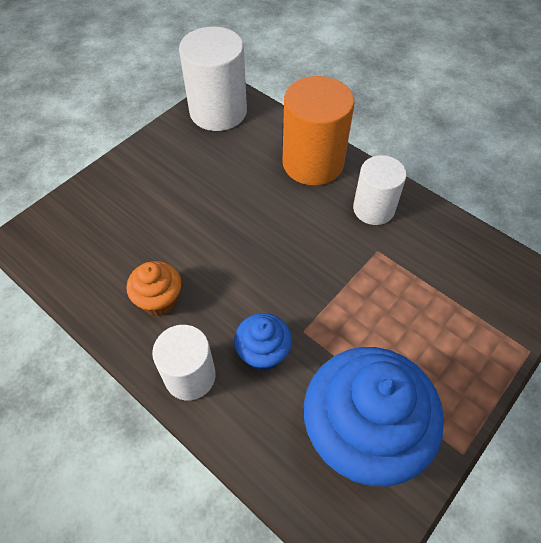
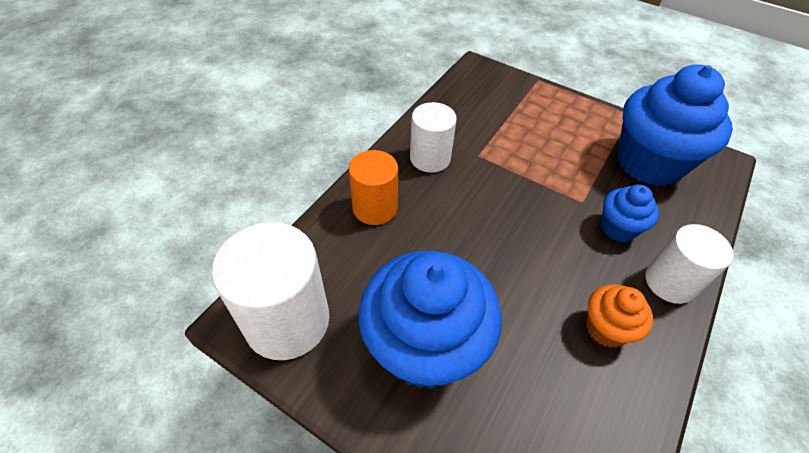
camera: 100 degrees left, 5 degrees down
orange cylinder [282,76,355,185] -> orange cylinder [349,150,398,225], size x0.64
none -> blue cupcake [359,251,502,389]

